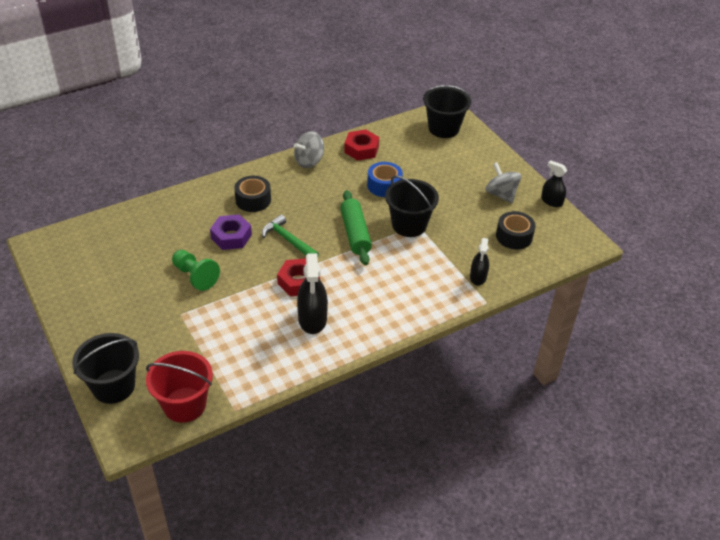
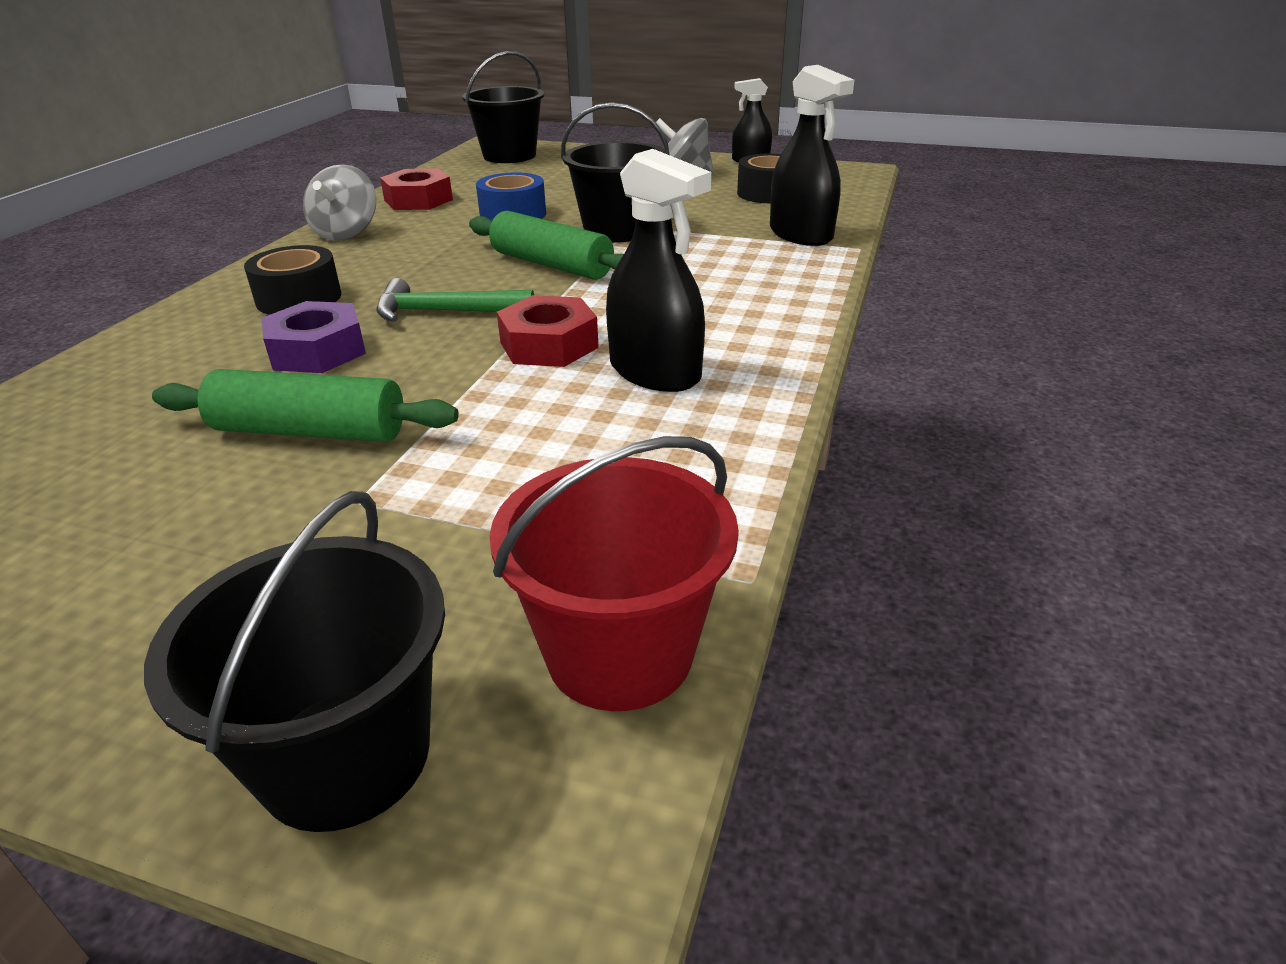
camera: 40 degrees left, 10 degrees down
green pawn [172,250,220,291] -> green rolling pin [152,369,459,442]
black spray bottle [470,238,489,286] -> black spray bottle [770,65,854,246], size x1.61

